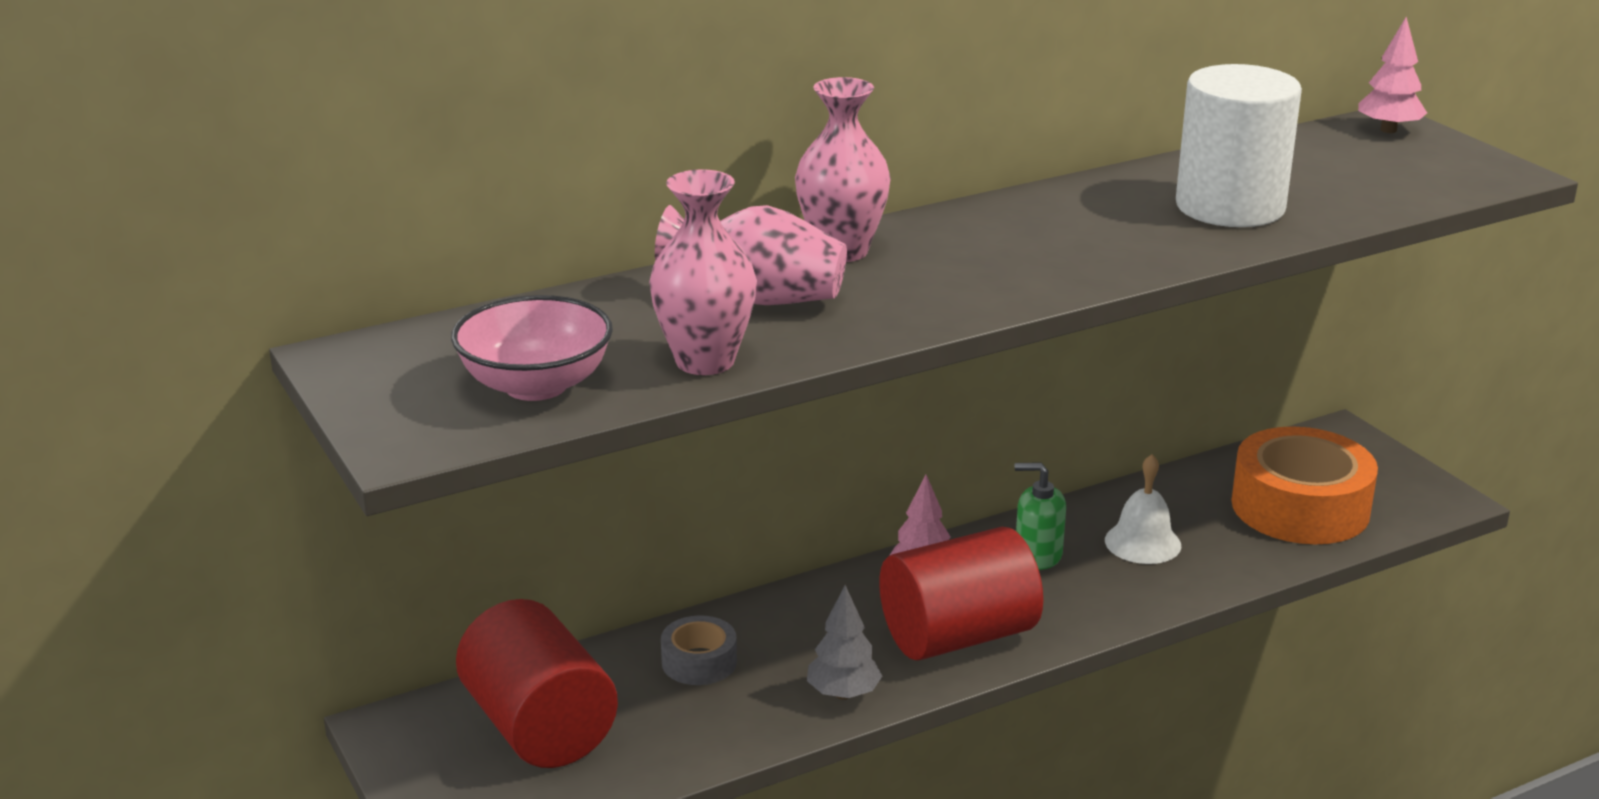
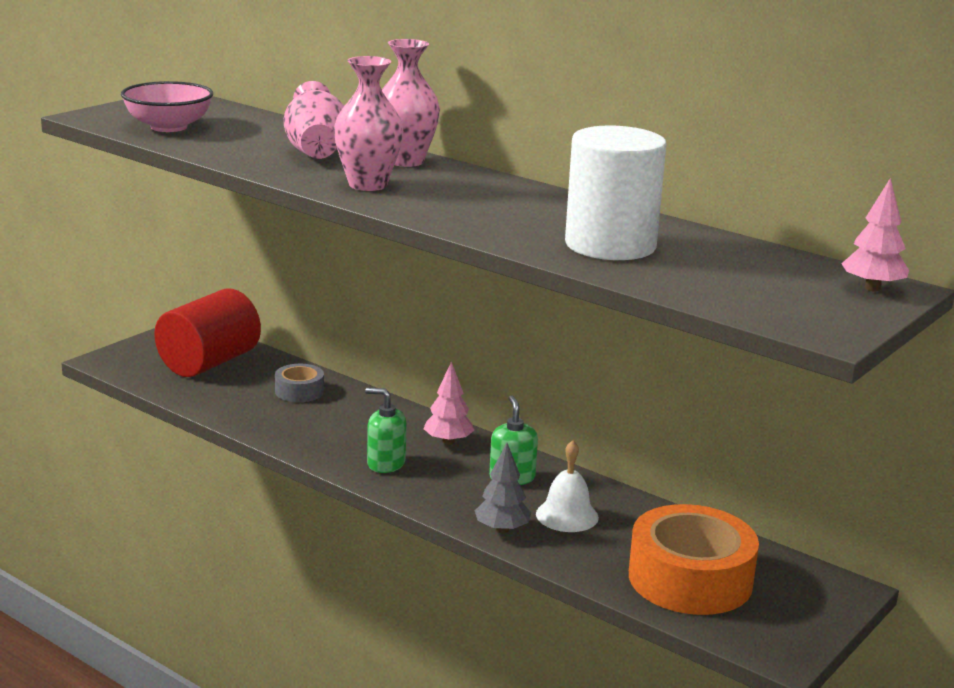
camera: 65 degrees right, 5 degrees down
pink vase [649,169,757,375] -> pink vase moved to [334,56,403,191]
grey tree [807,585,882,700] -> grey tree moved to [475,443,531,533]
red cylinder [879,527,1043,661] -> green soap dispenser [365,388,406,473]

